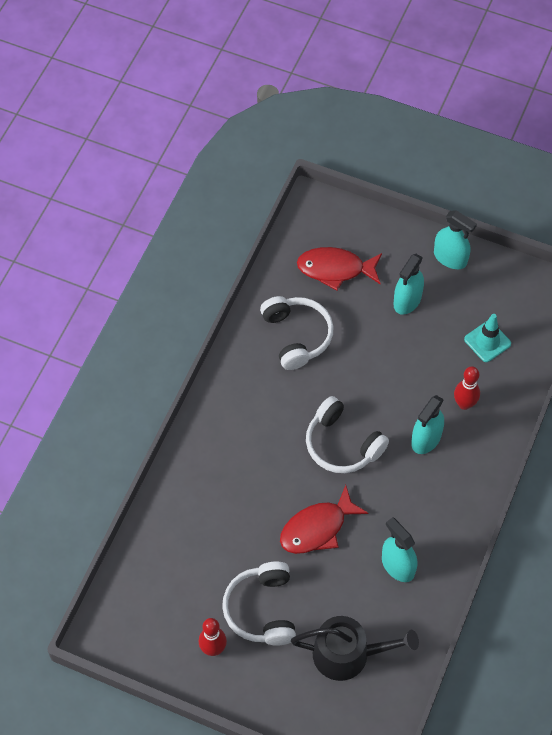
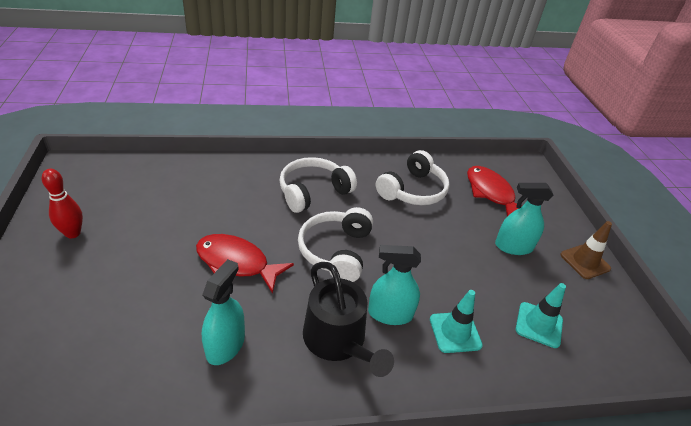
camera: 55 degrees right, 20 degrees down
white headphones [222,561,296,646] -> white headphones moved to [279,157,357,213]
black watering can [291,616,419,681] -> black watering can moved to [303,262,394,377]
turquoise spray bottle [434,210,477,269] -> brown traffic cone [560,221,612,279]
red bowling pin [454,366,480,410] -> turquoise traffic cone [430,290,483,353]

